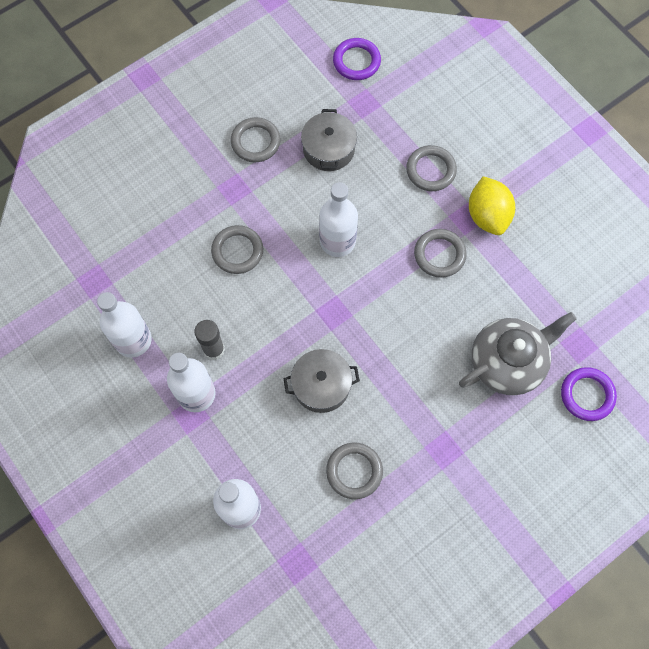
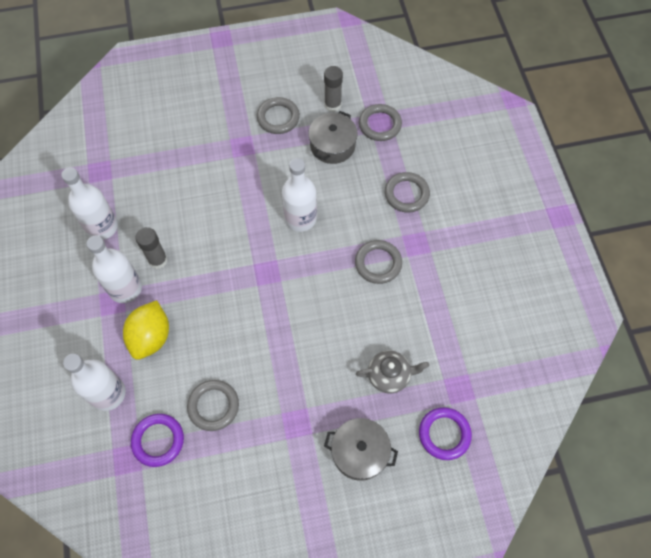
camera: 25 degrees right, 5 degrees down
grey ring [211,225,263,274] -> grey ring moved to [359,104,402,141]
grey pot [283,349,360,413] -> grey pot moved to [324,418,398,481]
purple ring [333,38,381,80] -> purple ring moved to [131,414,184,467]
grey teapot [459,312,577,395] -> grey teapot [356,351,429,394], size x0.60
yellow lemon [469,176,515,235] -> yellow lemon moved to [123,300,169,360]
none -> grey glue stick [324,66,343,112]

